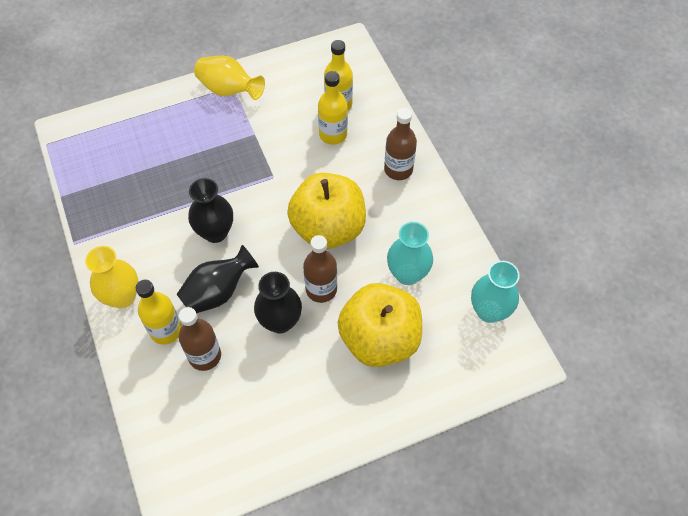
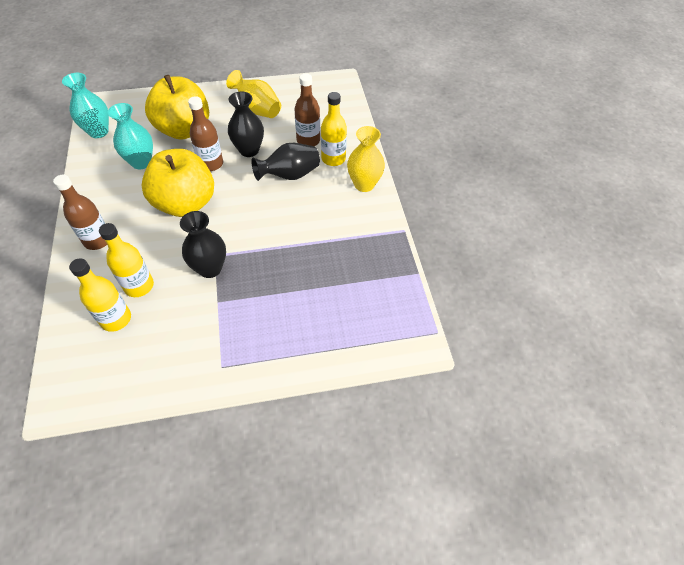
camera: 170 degrees left, 5 degrees down
black vase [188,178,233,243] -> black vase moved to [180,211,226,278]
yellow vase [194,56,265,100] -> yellow vase moved to [226,70,281,118]

